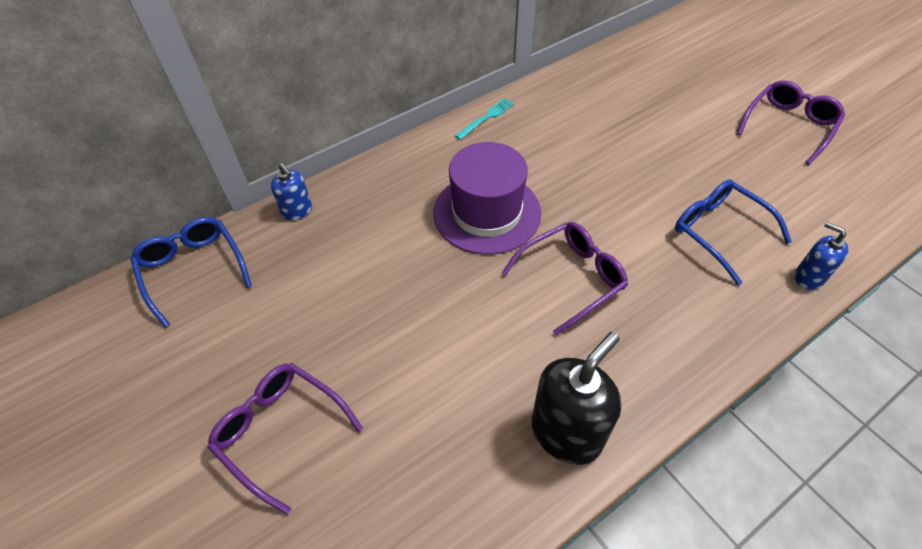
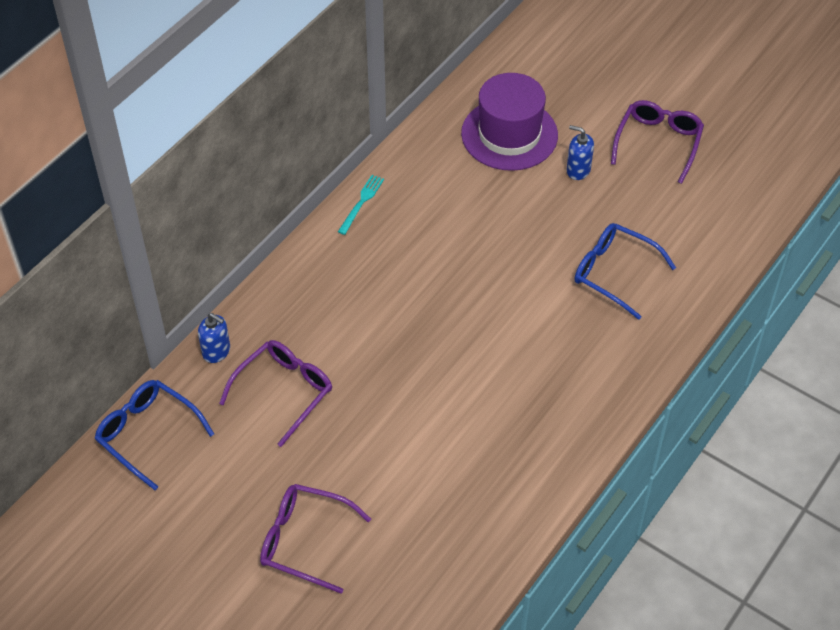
camera: 20 degrees left, 0 degrees up
purple hat [433,142,541,255] -> purple hat moved to [461,73,558,171]
purple glasses [502,222,628,336] -> purple glasses moved to [219,340,332,447]
black soap dispenser [532,332,622,465] -> none
blue soap dispenser [795,222,848,290] -> blue soap dispenser moved to [566,125,594,180]

